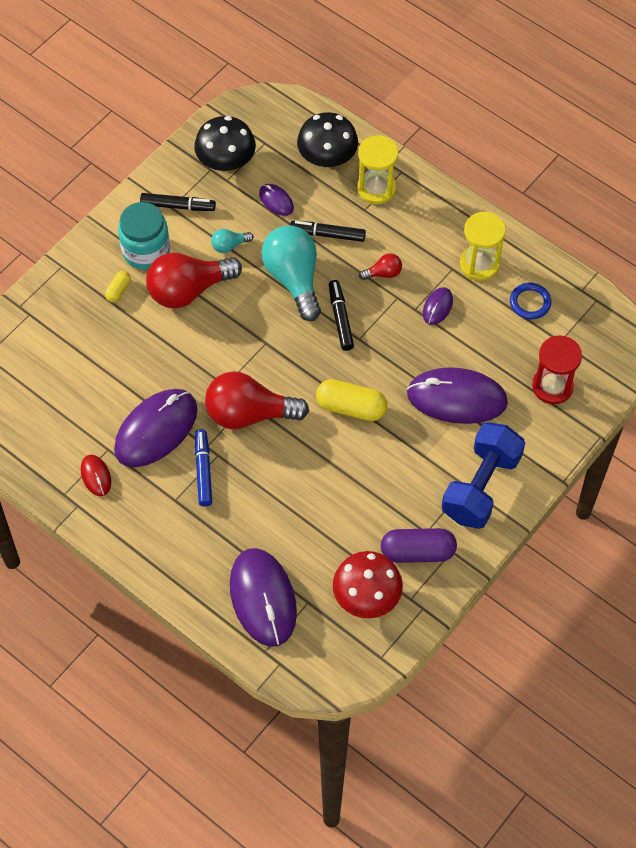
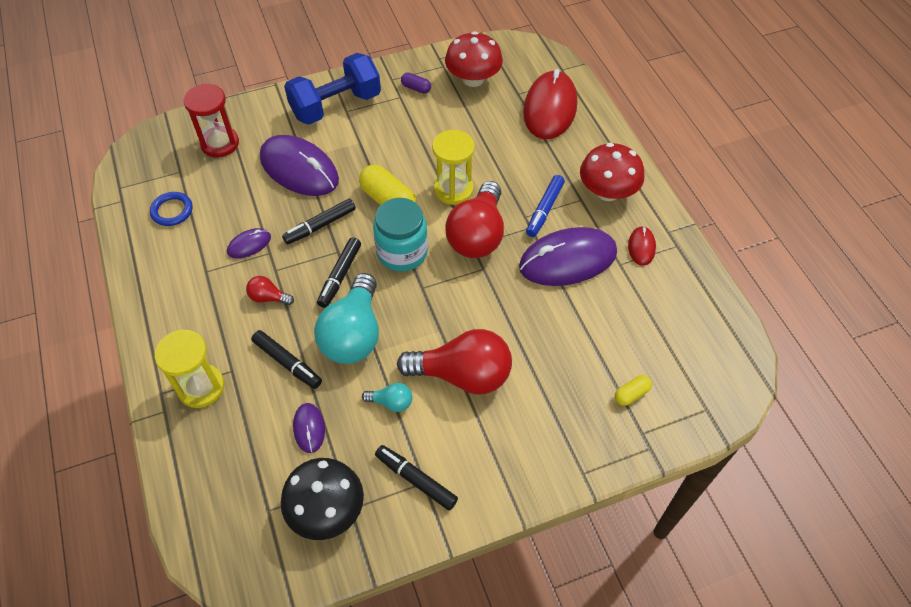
camera: 150 degrees left, 5 degrees down
yellow capsule [105,271,131,302] -> yellow capsule moved to [615,375,652,406]
turquoise jar [118,202,170,270] -> turquoise jar moved to [373,198,428,272]
red light bulb [205,371,309,429] -> red light bulb turned 75 degrees clockwise [445,181,504,258]
purple mouse [230,548,297,647] -> red mouse [523,69,577,139]
black mushroom [297,112,358,167] -> none
purple capsule [381,528,457,563] -> purple capsule [401,72,431,94], size x0.52
yellow hourglass [460,212,506,281] -> yellow hourglass moved to [432,130,475,205]
none -> black marker [282,199,356,245]
none -> red mushroom [580,143,645,201]

